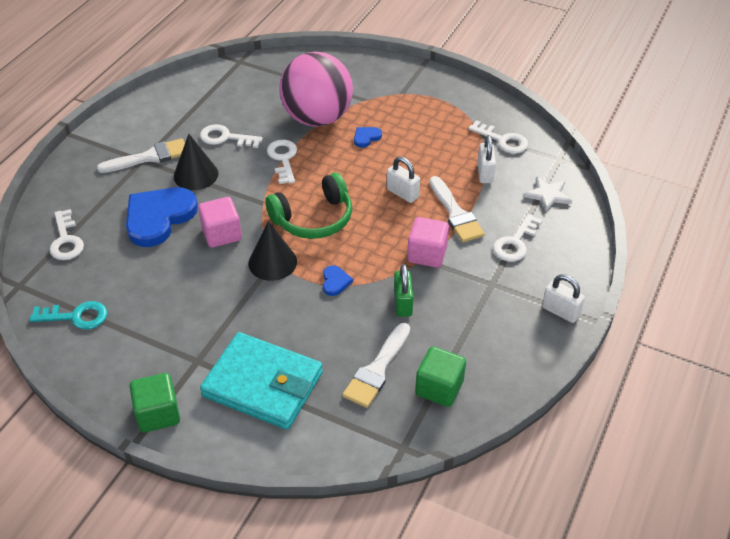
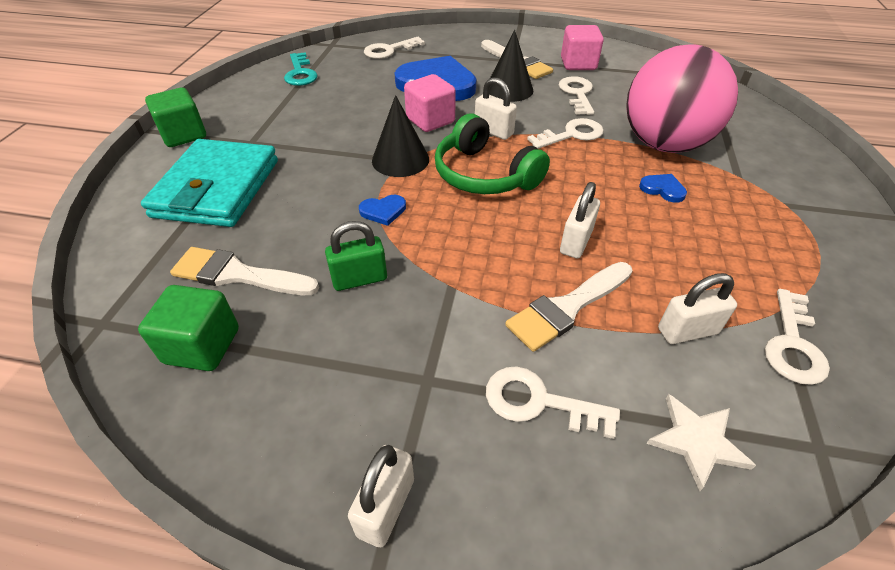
camera: 75 degrees right, 0 degrees up
pink cube [407,217,449,268] -> pink cube moved to [561,25,604,70]
none -> white padlock [475,77,517,140]

